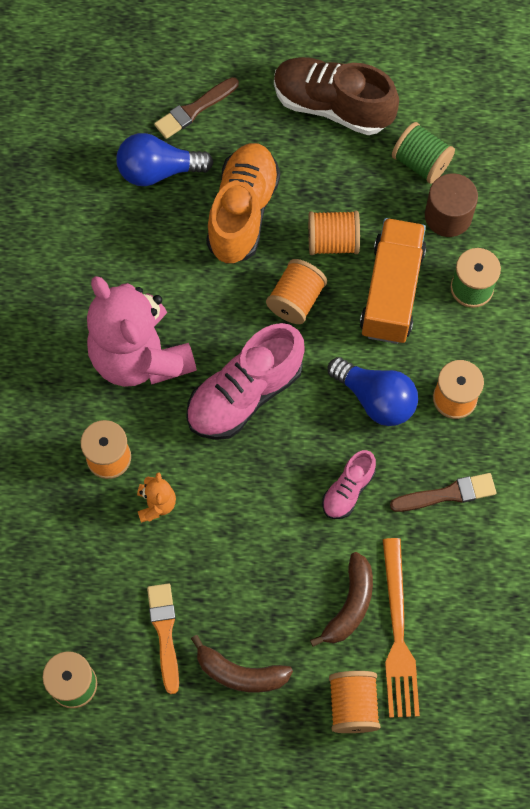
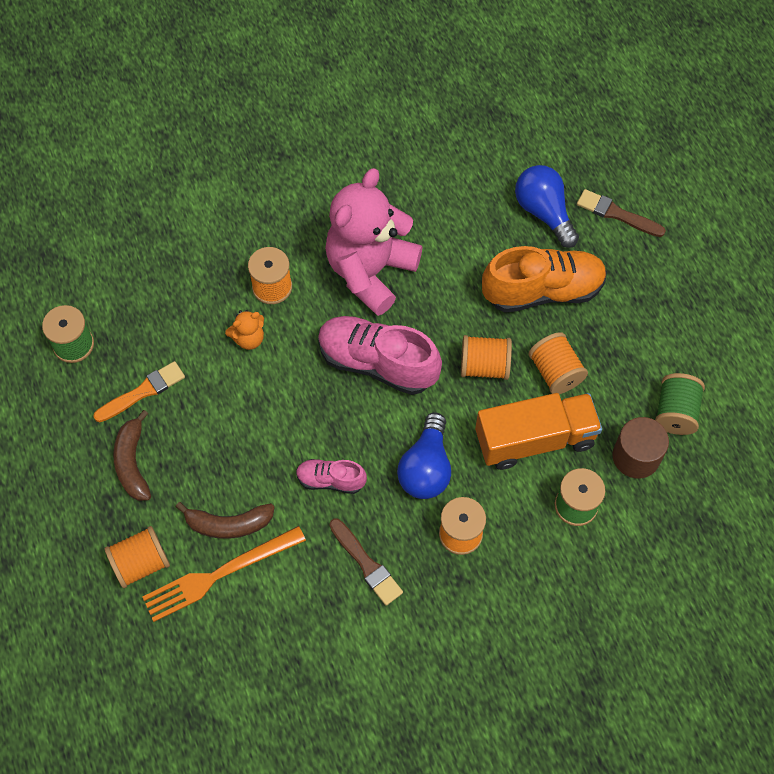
camera: 65 degrees right, 5 degrees down
brown shoe [274,57,399,135] -> none

